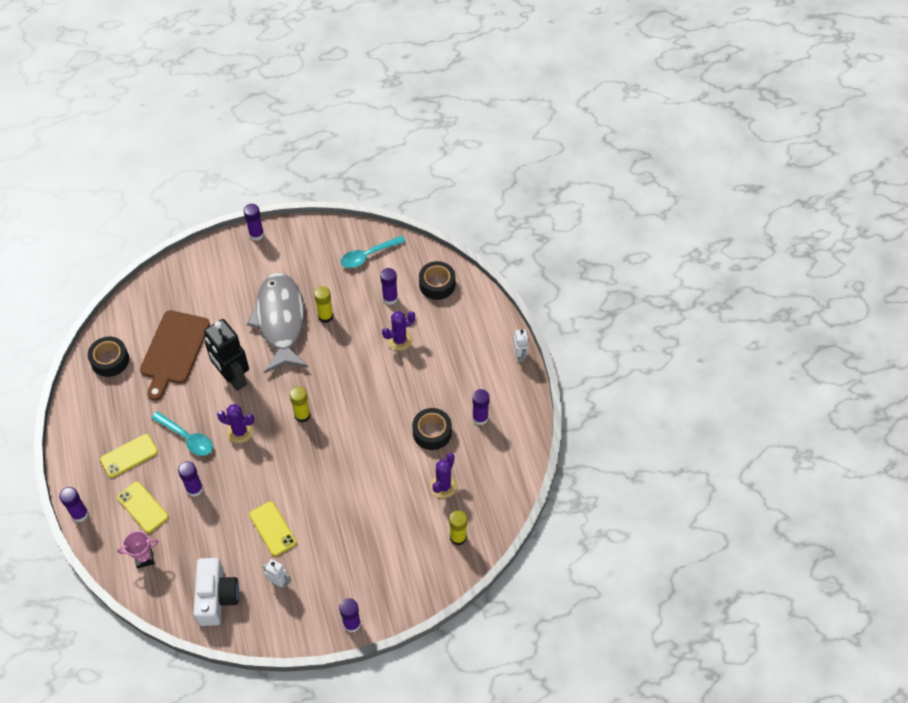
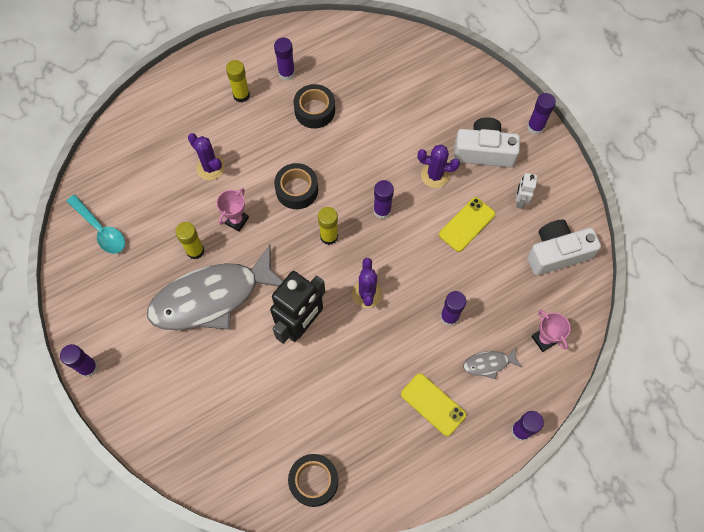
camera: 105 degrees left, 10 degrees up
yellow phone [117,482,168,533] -> grey fish [463,348,522,379]
brown cutting board [140,310,210,401] -> none
turquoise spoon [151,411,213,456] -> none
purple glue stick [380,268,398,305] -> purple glue stick moved to [373,180,394,219]
black tape [419,261,456,300] -> black tape moved to [274,163,318,209]
purple cactus [430,453,457,498] -> purple cactus moved to [417,144,460,188]
yellow glue stick [449,511,467,546] -> yellow glue stick moved to [226,60,250,103]
white robot [513,329,529,362] -> none
none -> pink trophy [217,188,249,231]
none -> white camera [454,117,520,167]

